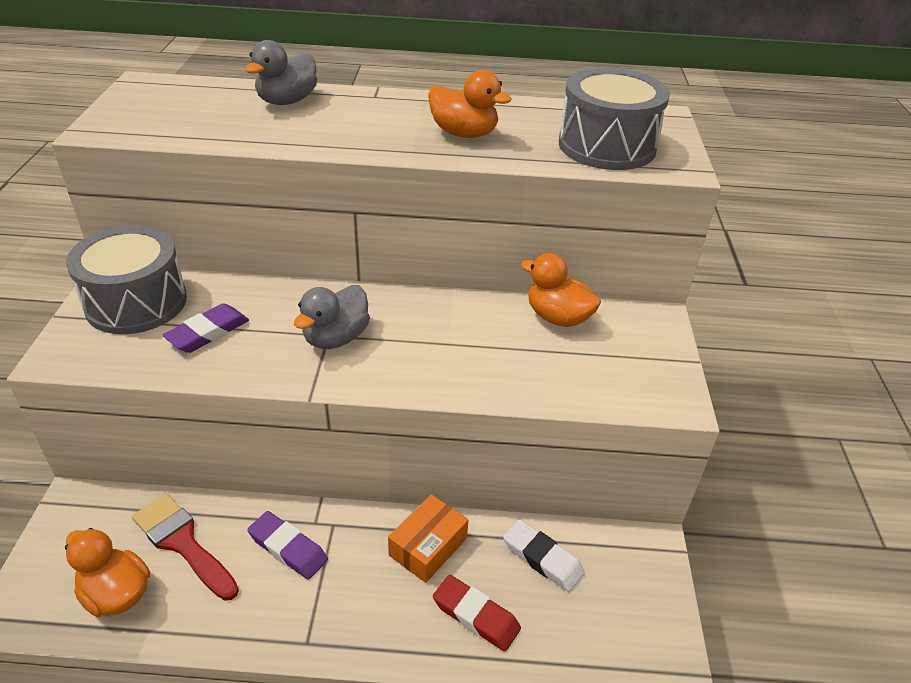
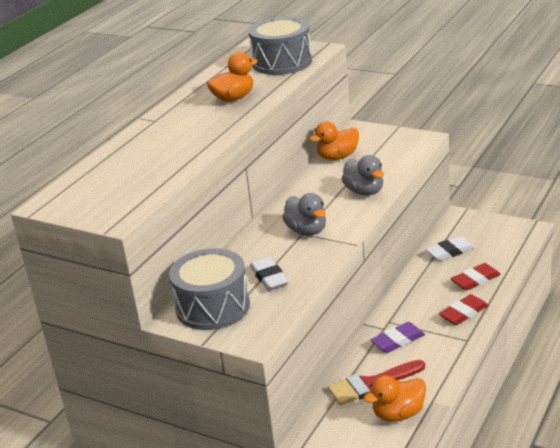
camera: 60 degrees left, 10 degrees down
purple eraser [163,303,249,353] -> white eraser [250,257,289,291]
grey duck [245,40,317,105] -> grey duck moved to [342,155,384,196]
orange box [388,494,468,583] -> none
none -> red eraser [439,294,489,325]

